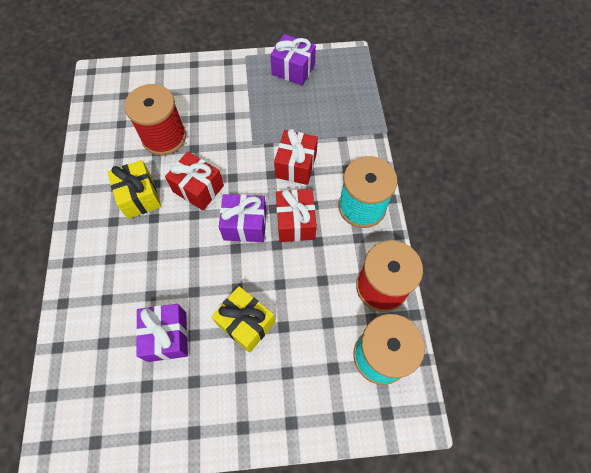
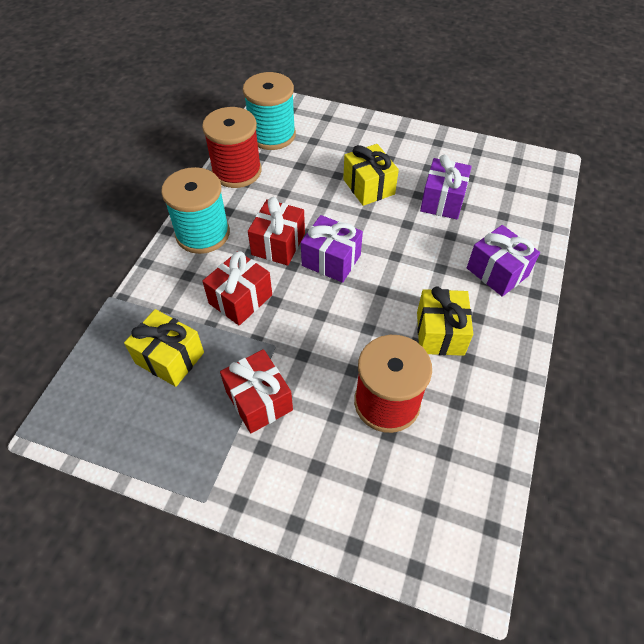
camera: 155 degrees left, 10 degrees down
red gift [165,152,224,210] -> red gift moved to [220,349,293,433]
purple gift [270,34,316,86] -> purple gift moved to [467,225,540,297]
none -> yellow gift [124,309,204,387]

